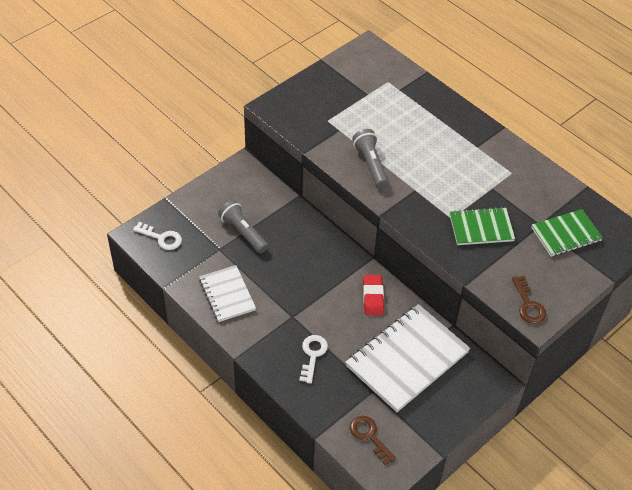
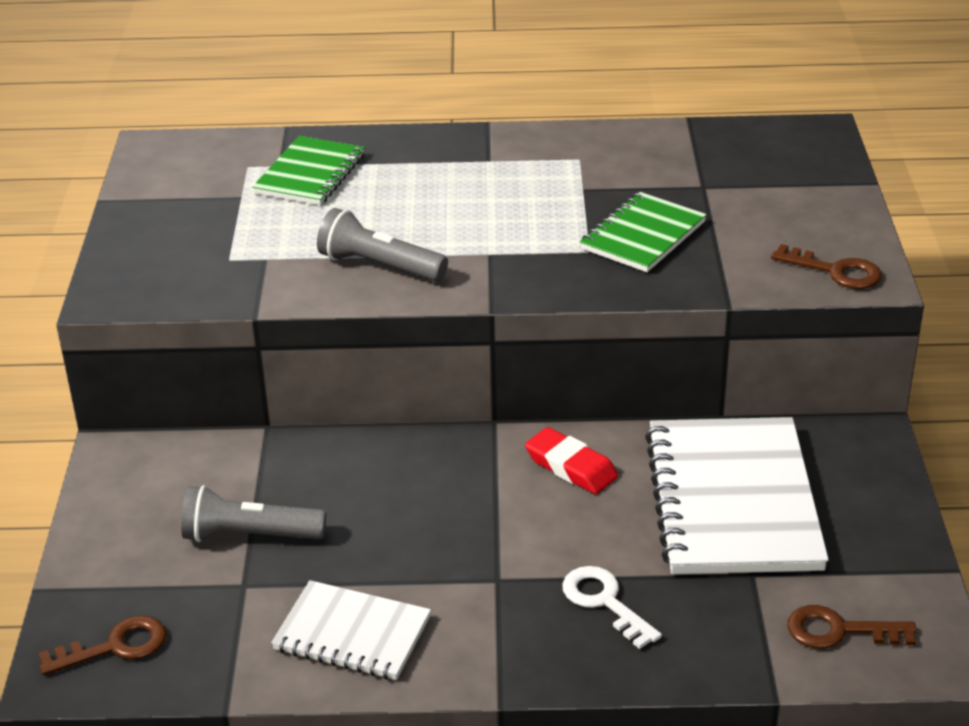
camera: 45 degrees left, 15 degrees down
white key [133,222,182,250] -> brown key [39,615,167,675]
green notebook [531,209,603,257] -> green notebook moved to [252,136,365,205]

